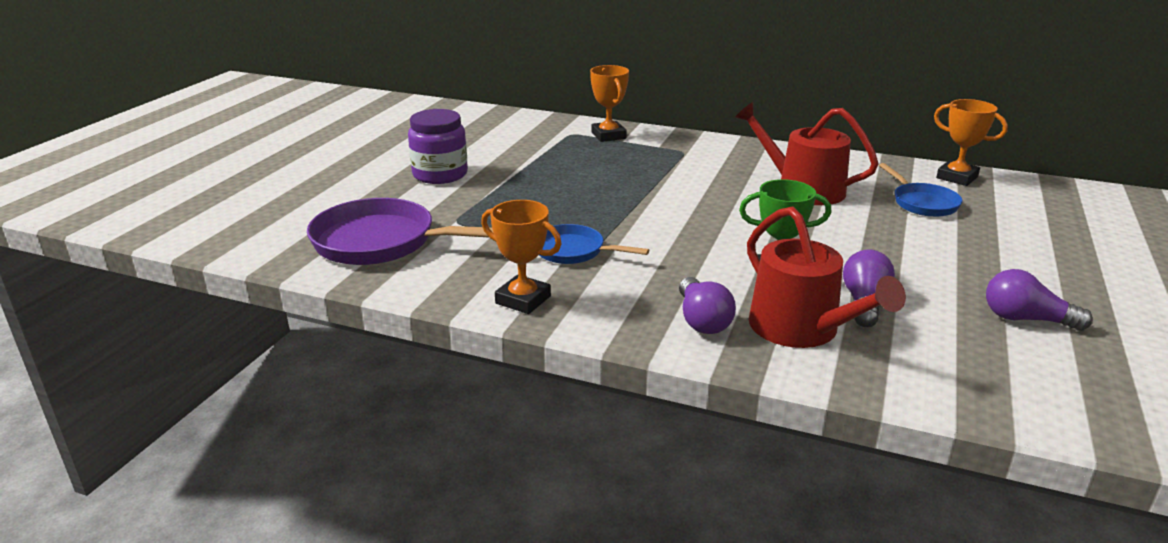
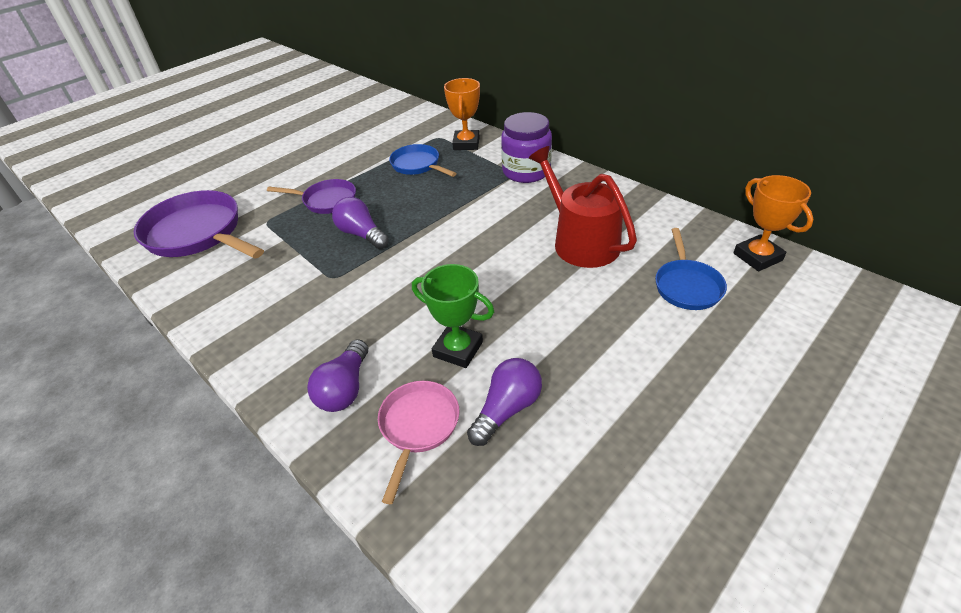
camera: 25 degrees right, 15 degrees up
purple jar [408,109,468,184] -> purple jar moved to [501,112,552,183]
orange trophy [481,200,562,314] -> none
blue pan [539,224,649,264] -> blue pan moved to [389,144,457,177]
red watering can [747,206,906,348] -> pink pan [378,381,459,504]
purple light bulb [986,269,1093,331] -> purple light bulb moved to [332,197,389,249]
none -> purple pan [267,179,356,214]

